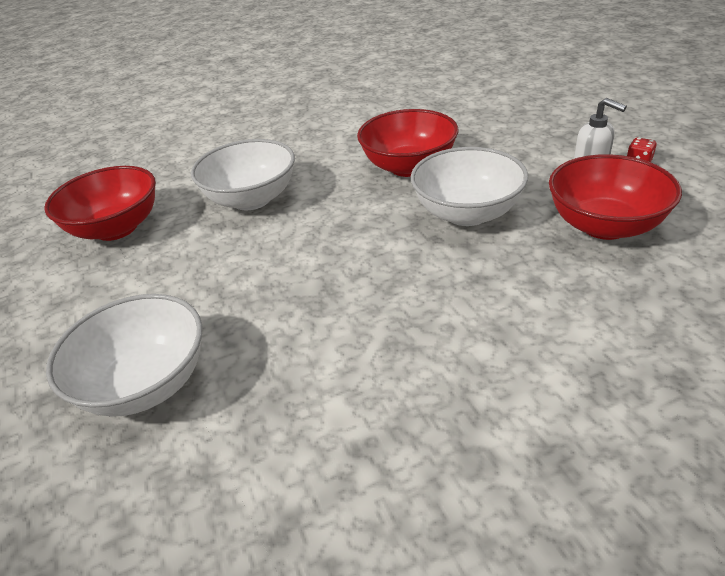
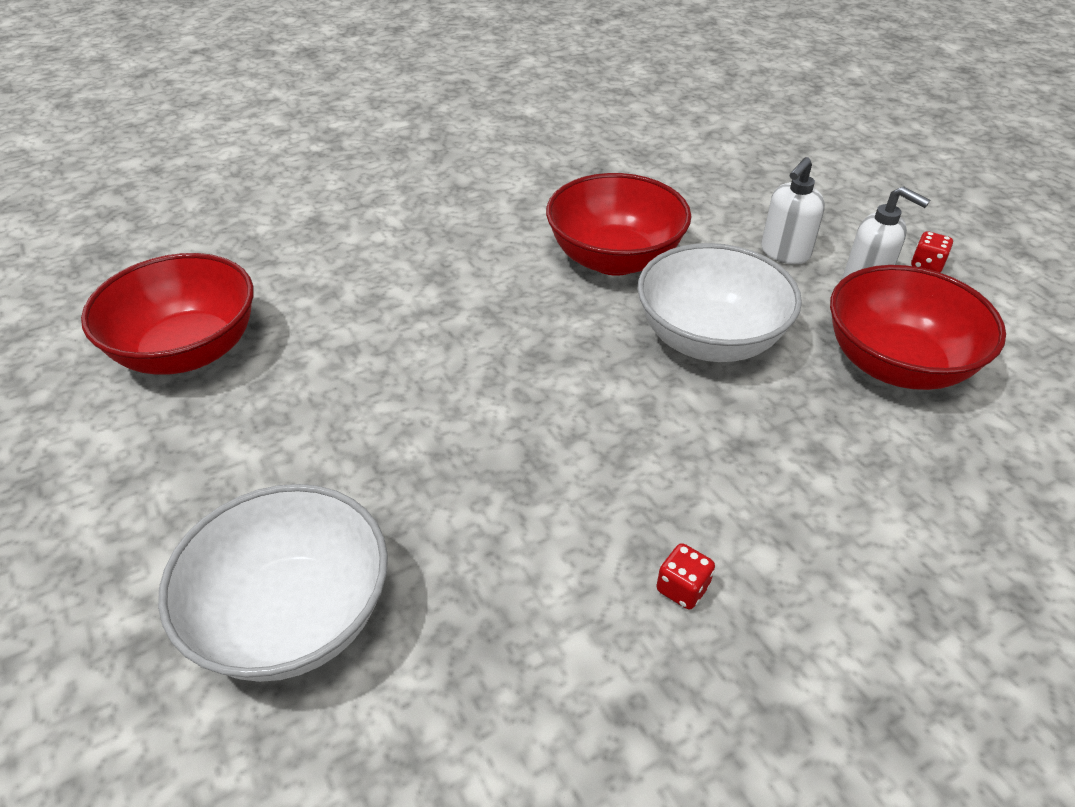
camera: 10 degrees left, 5 degrees up
white bowl [191,139,295,210] -> none
none -> red dice [657,543,715,609]
none -> white soap dispenser [761,157,825,264]

